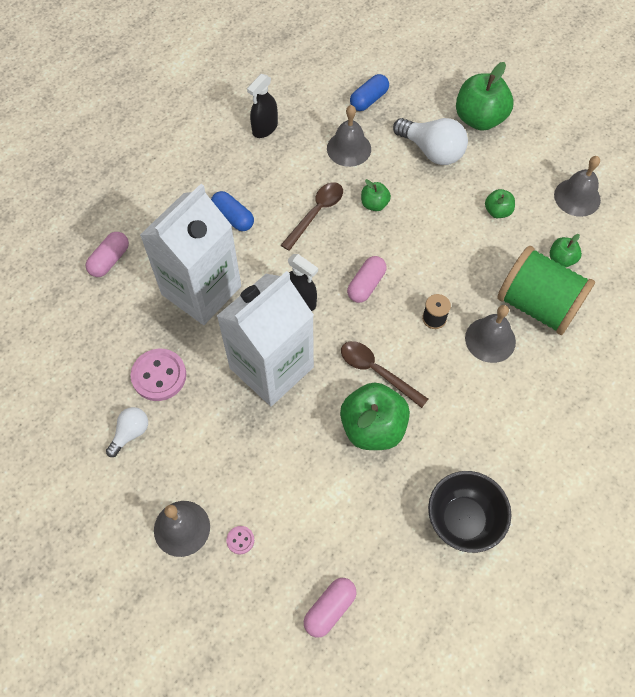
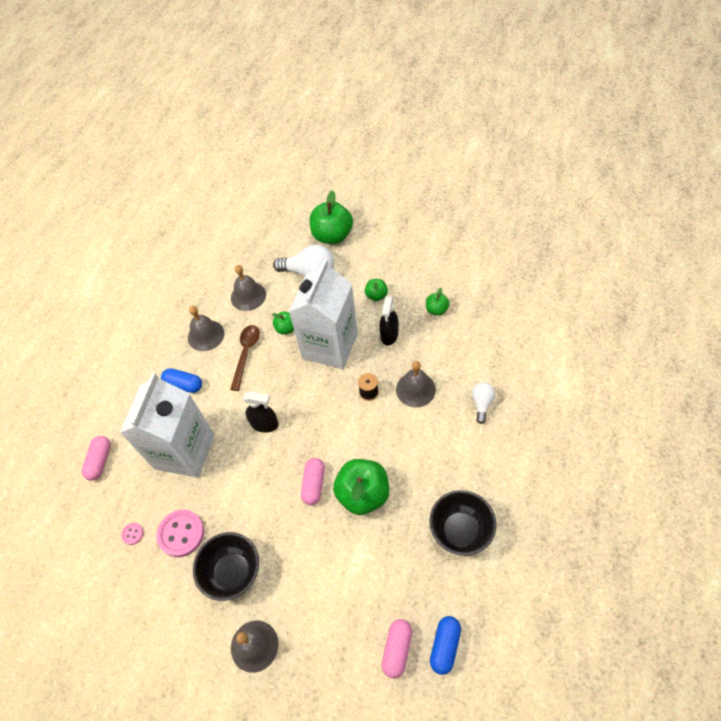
camera: 20 degrees left, 5 degrees down
white light bulb [106,407,148,457] -> white light bulb moved to [472,382,495,424]
white carton [217,271,314,406] -> white carton moved to [289,259,358,369]
pink button [226,526,254,555] -> pink button moved to [121,523,144,545]
black spray bottle [247,74,278,138] -> black spray bottle moved to [379,296,399,345]
brown spoon [341,341,428,408] -> none
pink capsule [347,256,387,303] -> pink capsule moved to [301,458,325,505]
blue capsule [350,74,389,111] -> blue capsule moved to [430,616,461,675]
green spool [497,246,595,335] -> none
grey bell [554,156,601,217] -> grey bell moved to [188,306,224,351]
none -> black bowl [193,532,259,601]

